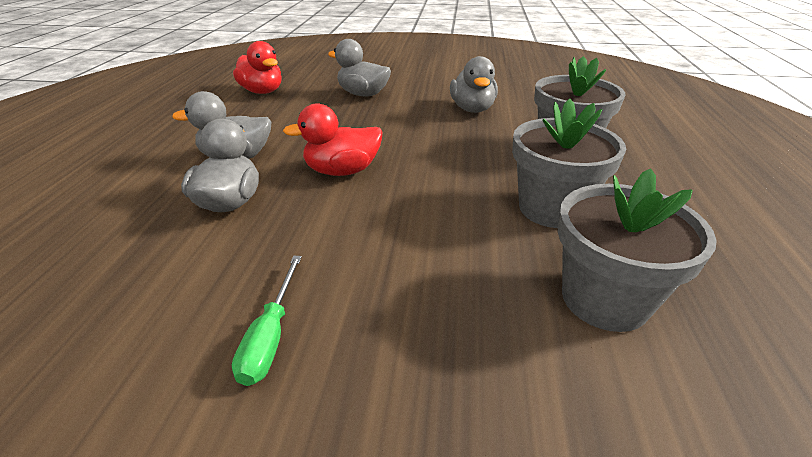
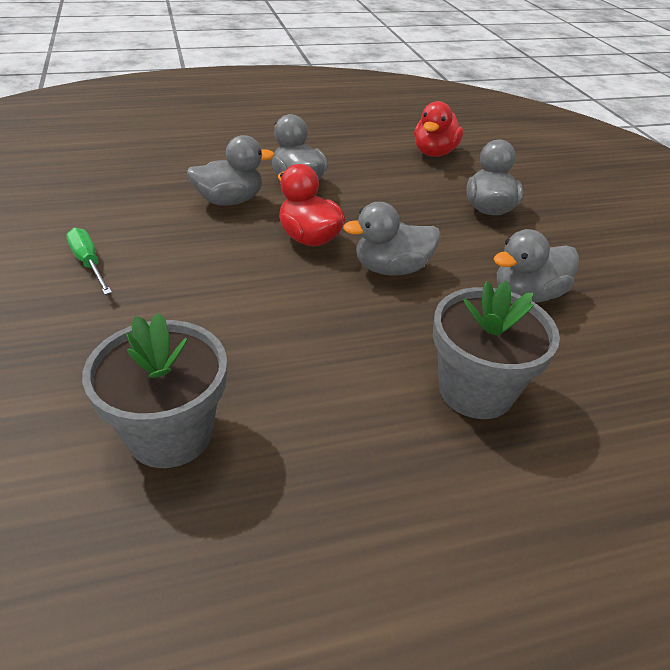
camera: 65 degrees right, 5 degrees up
green screwdriver [232,256,302,386] -> green screwdriver turned 75 degrees clockwise [66,228,112,295]
grey flower pot [512,98,626,228] -> none
none -> grey duck [343,202,440,276]

